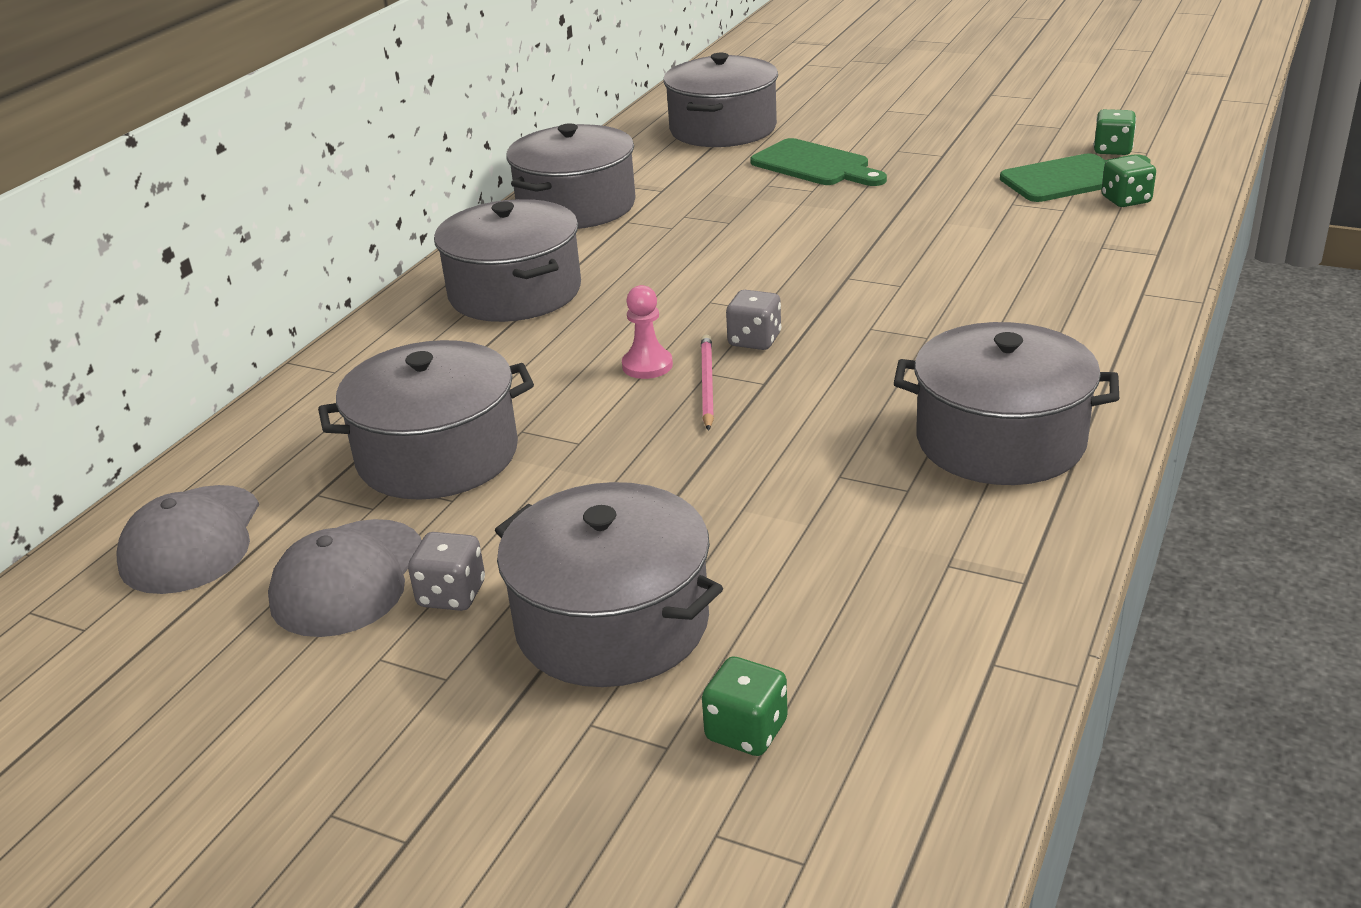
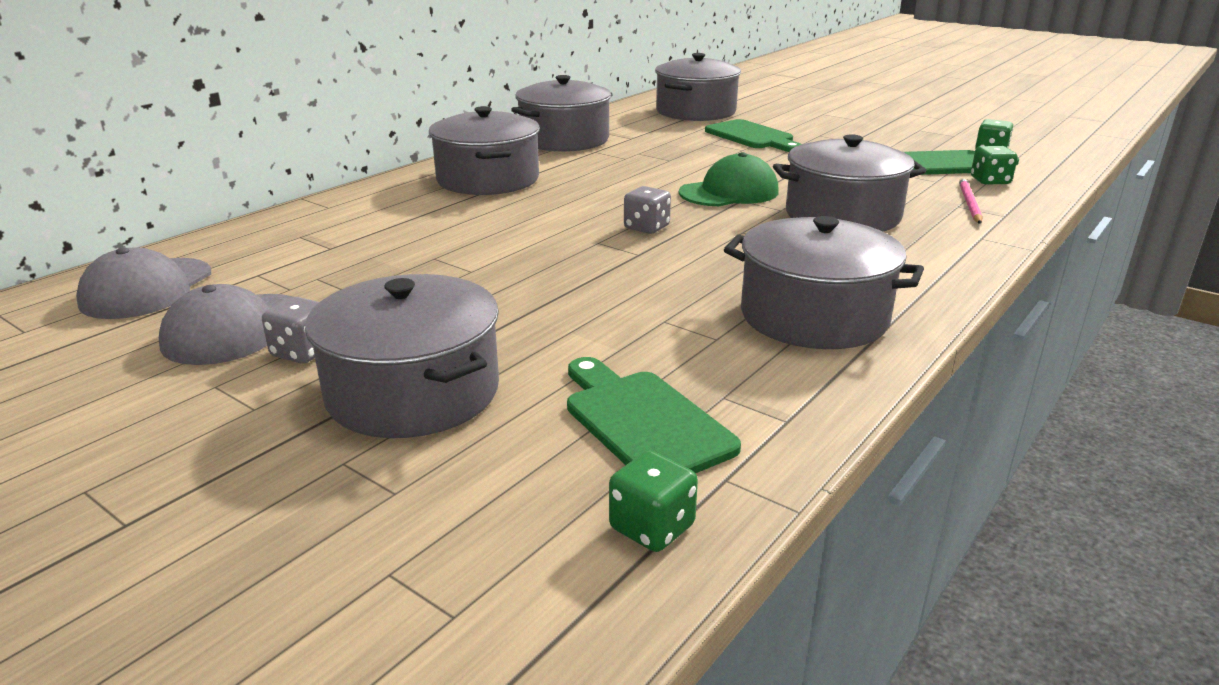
camera: 10 degrees right, 5 degrees down
grey pot [318,340,534,500] -> grey pot moved to [773,135,927,232]
pink pawn [622,285,673,379] -> none
pink pencil [701,335,714,431] -> pink pencil moved to [959,178,982,224]
green dice [702,657,788,756] -> green dice moved to [609,451,698,552]
none -> green cutting board [567,357,741,473]
none -> green cap [679,152,779,206]

